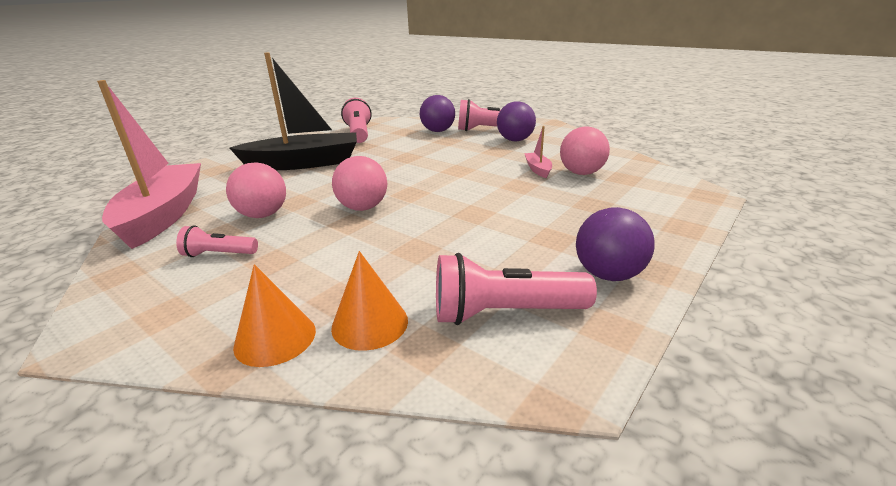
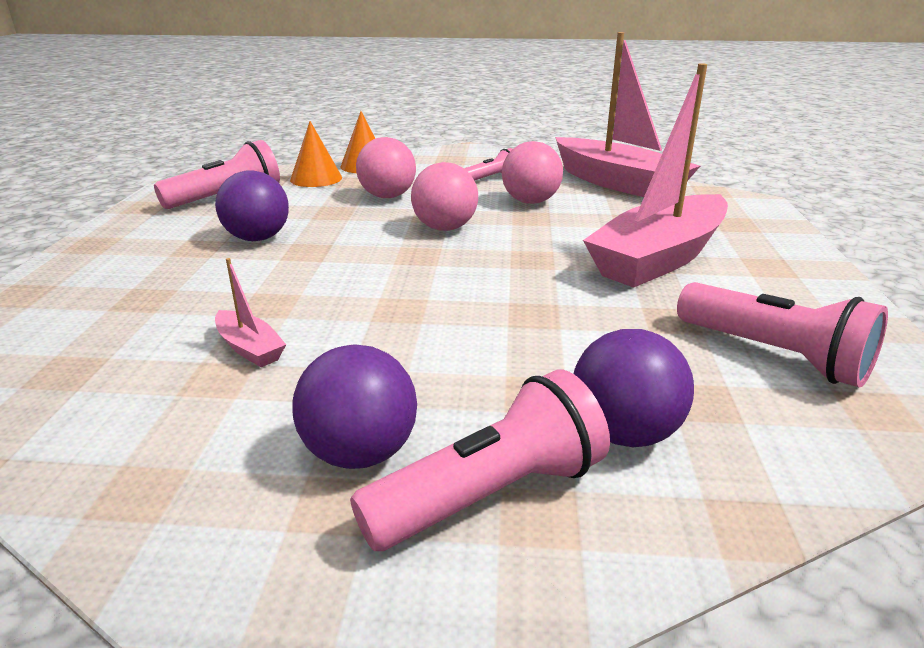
camera: 145 degrees right, 0 degrees up
black boat [230,52,357,170] -> pink boat [583,63,728,288]
pink ball [560,126,610,175] -> pink ball moved to [356,137,416,198]
purple ball [576,207,654,281] -> purple ball moved to [215,170,289,241]

